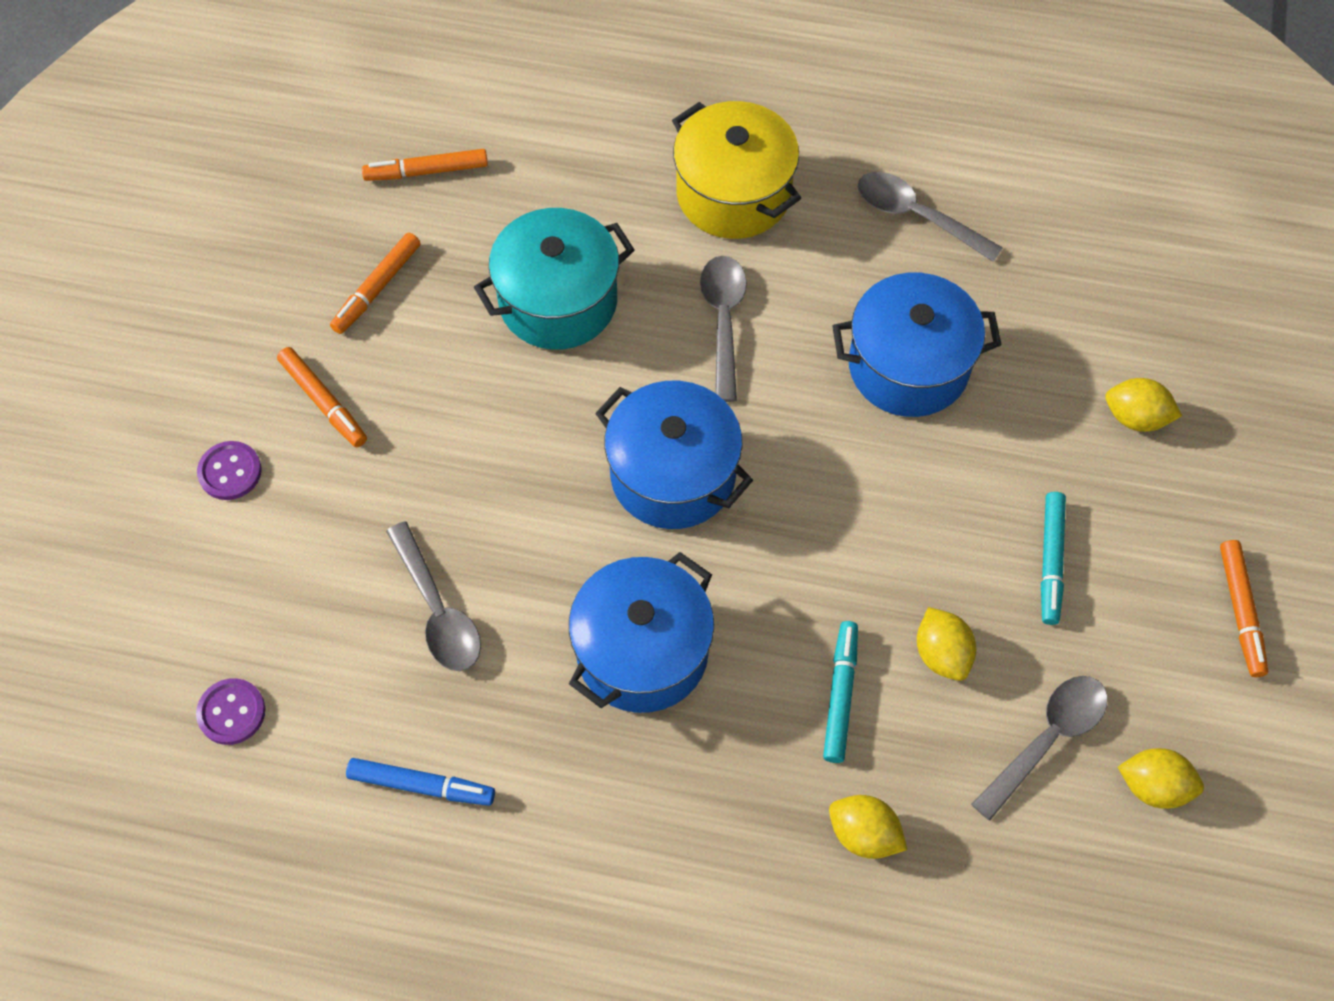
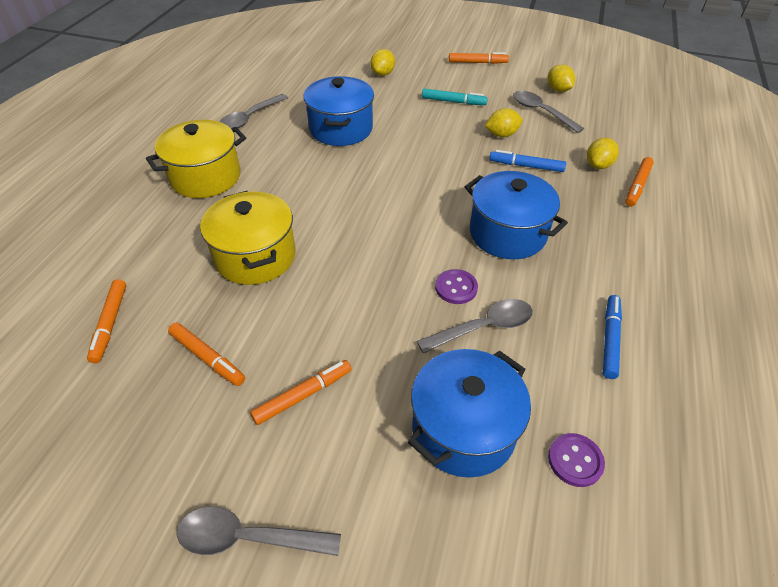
camera: 85 degrees left, 15 degrees down
purple button [197,441,262,500] -> purple button moved to [435,269,478,304]
turquoise pot [474,208,634,350] -> yellow pot [200,191,295,285]
blue pot [595,381,753,529] -> blue pot moved to [408,349,531,477]
grey spoon [700,256,747,402] -> grey spoon moved to [177,507,341,556]
turquoise marker [823,621,858,763] -> blue marker [489,150,566,172]
yellow lemon [1118,748,1204,809] -> yellow lemon turned 45 degrees counterclockwise [548,65,575,92]
none -> orange marker [625,157,654,207]

